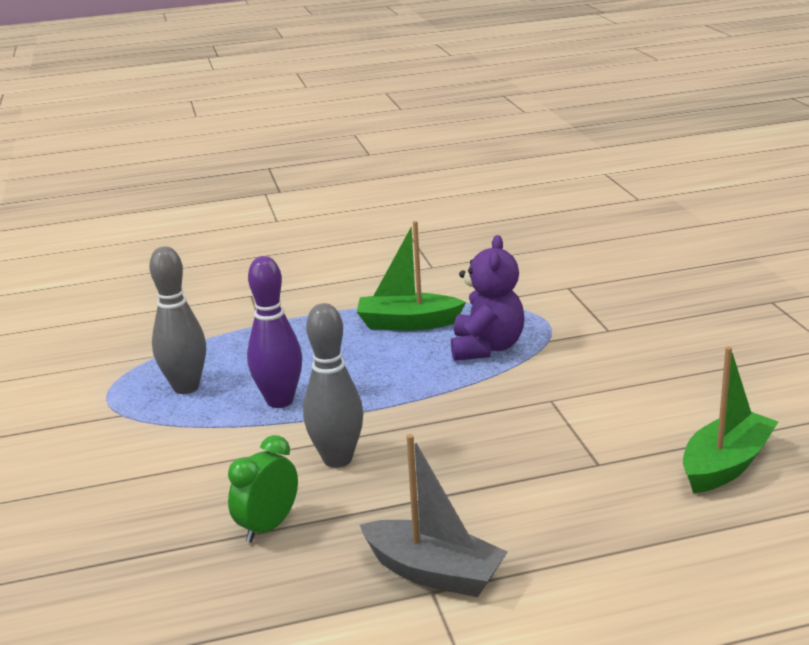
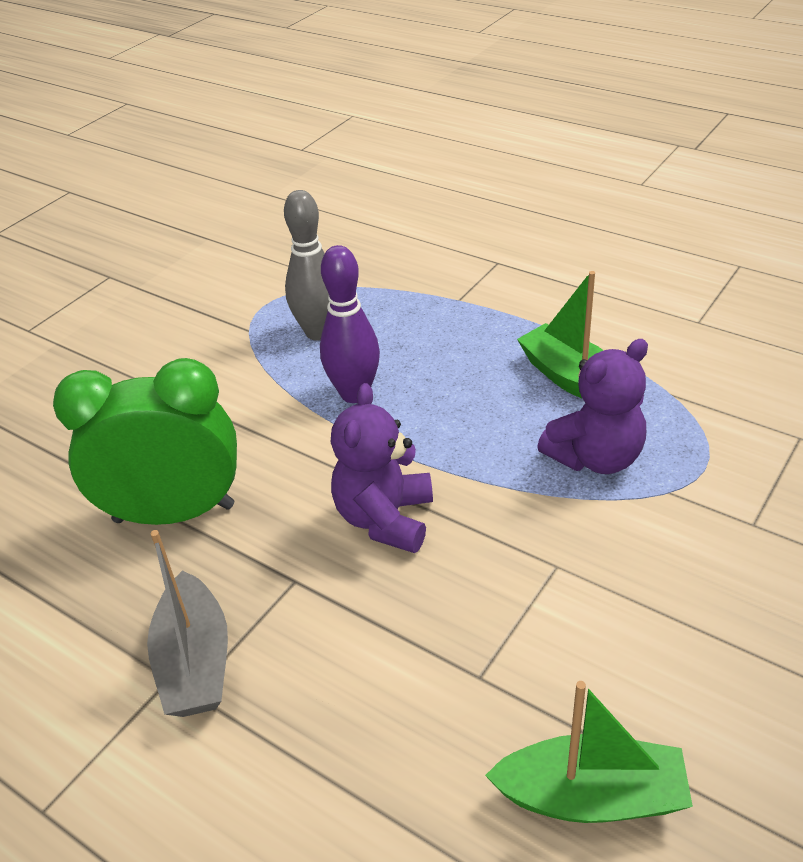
camera: 50 degrees right, 15 degrees up
green clock [228,435,298,543] -> green clock [53,358,237,525], size x1.93
grey bowling pin [303,303,364,468] -> none
none -> purple teddy bear [331,383,433,553]

